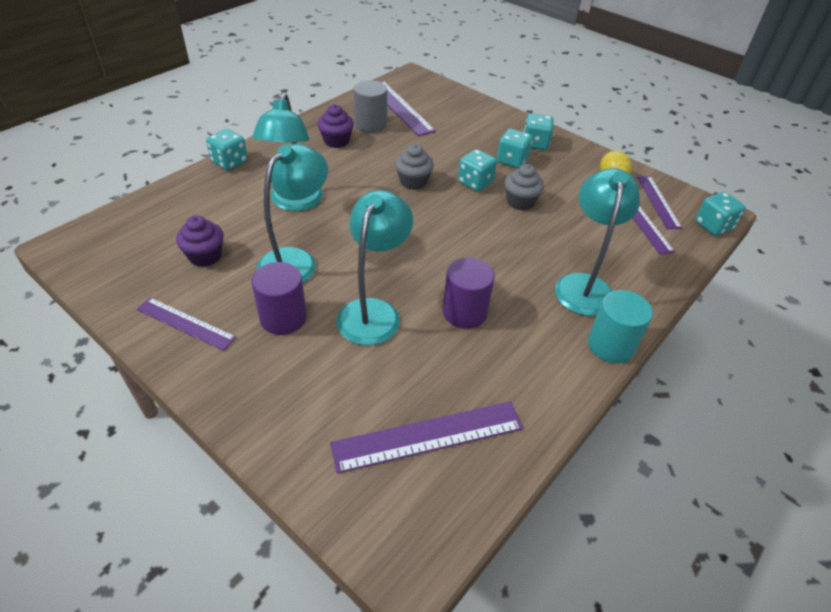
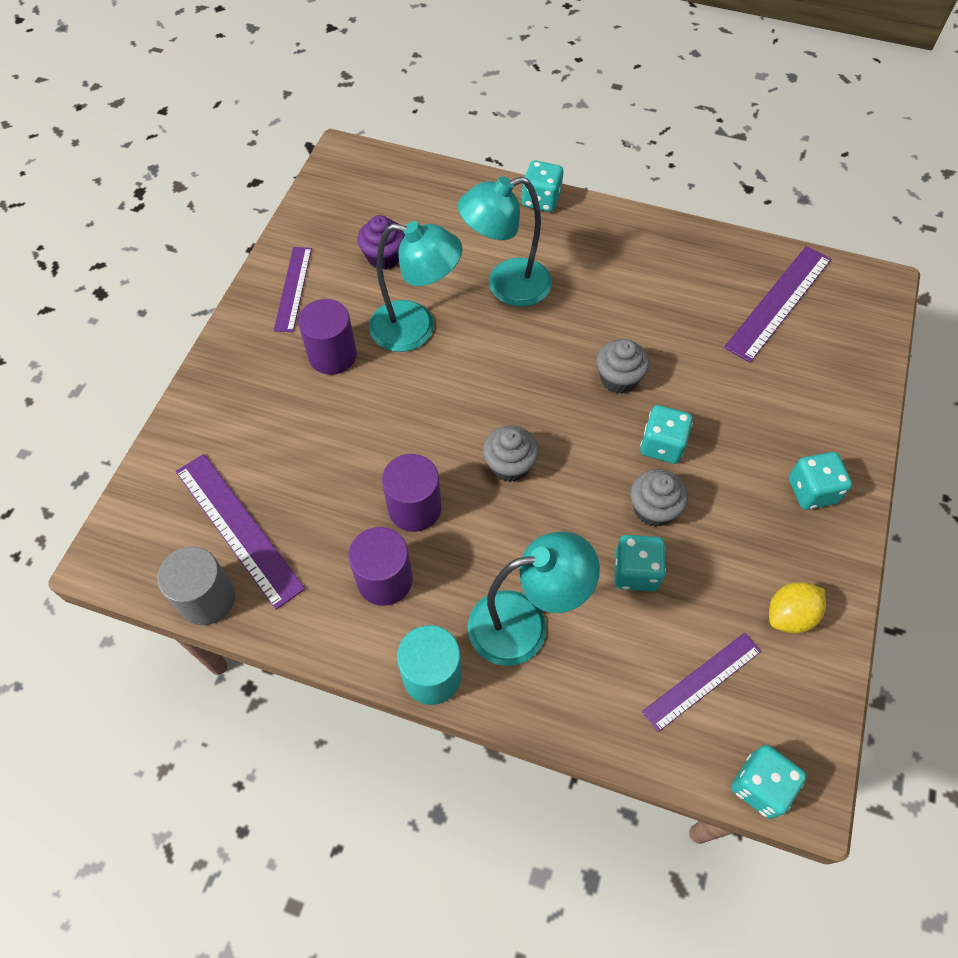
camera: 70 degrees right, 15 degrees up
purple cupcake [317,104,354,148] -> none
turquoise lamp [337,190,413,345] -> none
grey cylinder [353,80,387,133] -> grey cylinder moved to [157,546,235,625]
turquoise dice [497,129,533,168] -> turquoise dice moved to [615,535,666,592]
purple ruler [637,176,682,229] -> none
none -> purple cylinder [348,527,413,606]
none -> grey cupcake [483,426,539,482]

